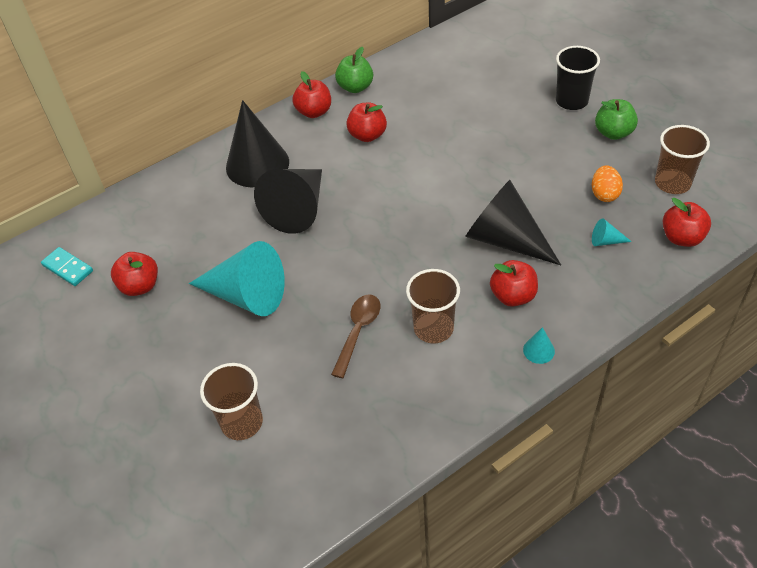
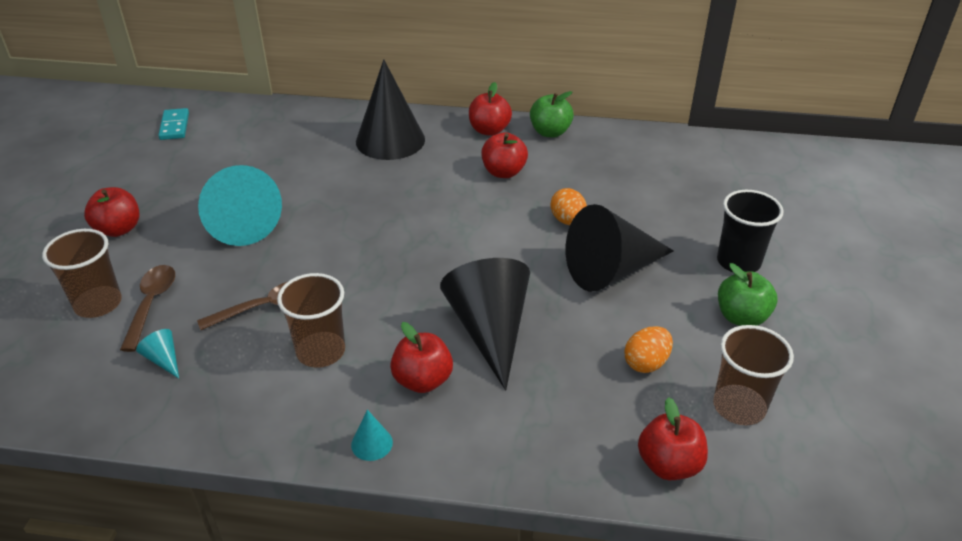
camera: 40 degrees right, 10 degrees down
red apple [111,252,158,296] -> red apple moved to [84,187,139,237]
black cone [254,169,322,234] -> black cone moved to [566,204,674,292]
turquoise cone [592,218,632,246] -> turquoise cone moved to [136,329,179,378]
none -> brown spoon [120,265,175,352]
none -> orange egg [551,188,587,225]

